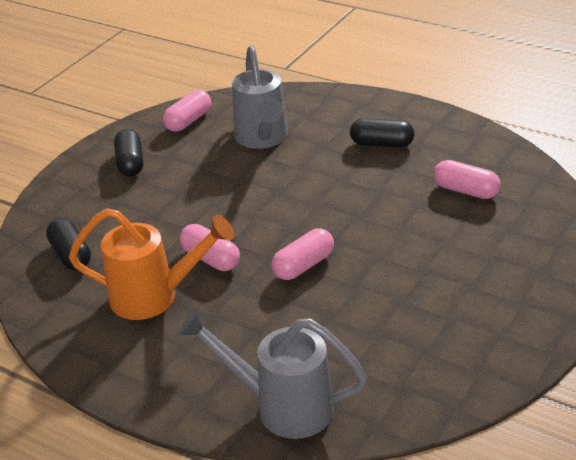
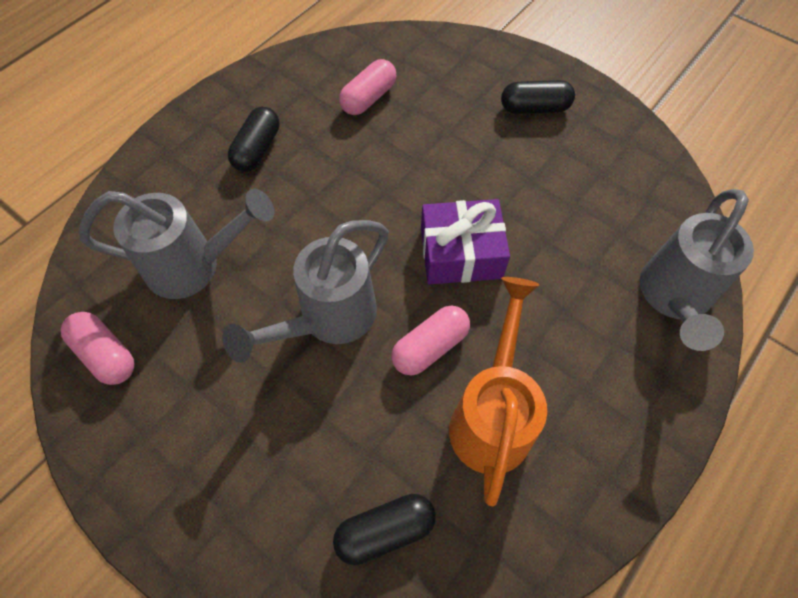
camera: 85 degrees left, 25 degrees up
black capsule [114,129,144,176] -> black capsule moved to [501,80,575,114]
pink capsule [271,229,334,280] -> purple gift [421,199,510,284]
none -> grey watering can [222,220,389,362]

